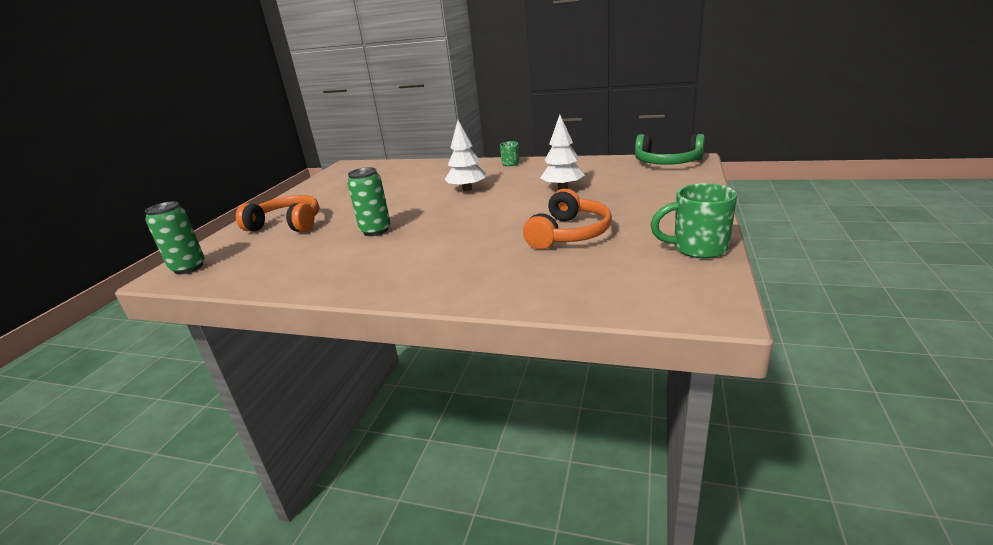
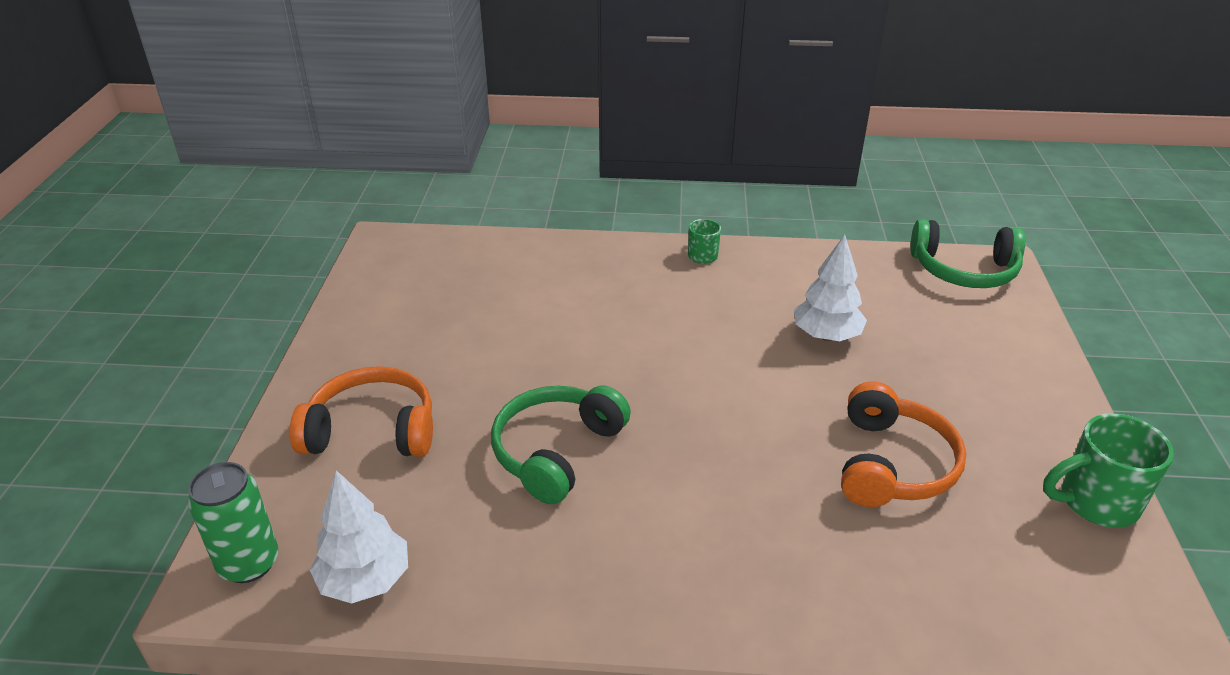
camera: 15 degrees left, 10 degrees up
green can [347,167,391,236] -> green headphones [491,385,631,504]
white tree [445,120,486,191] -> white tree moved to [310,470,408,604]

